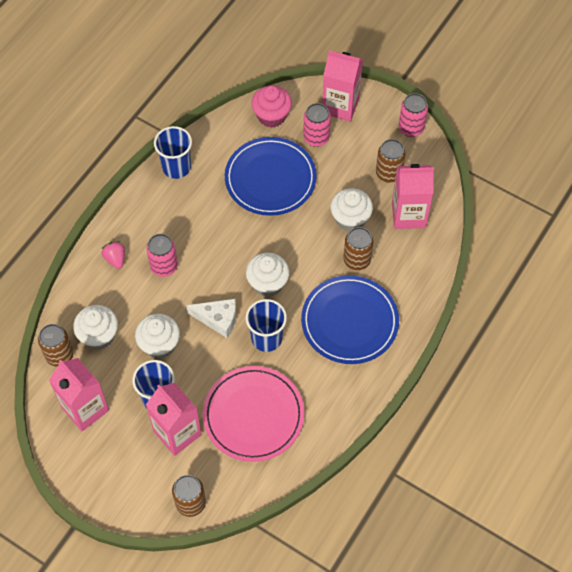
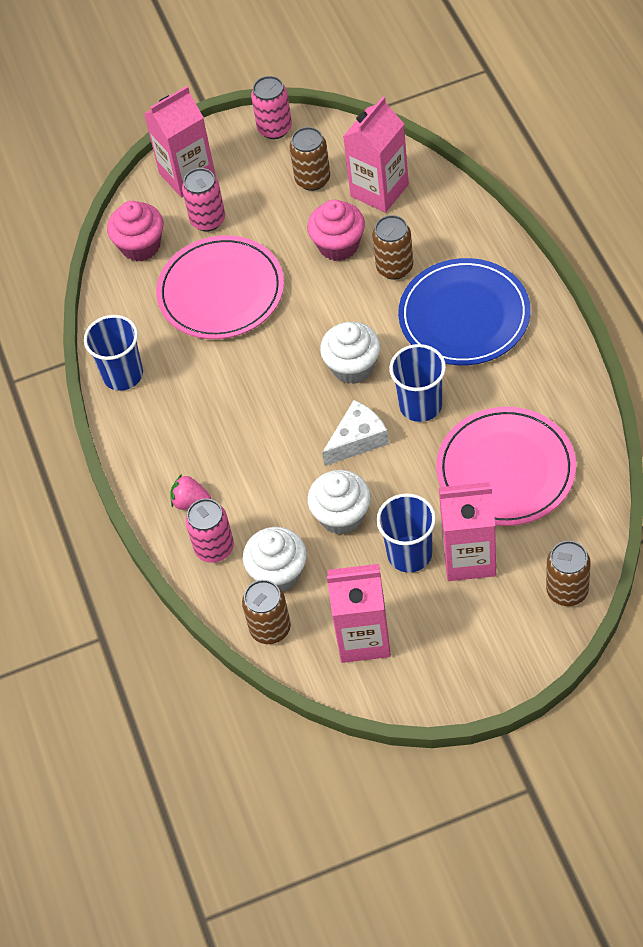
camera: 45 degrees left, 5 degrees down
pink can [146,234,178,277] -> pink can moved to [185,498,234,563]
blue plate [225,137,317,216] -> pink plate [156,235,284,339]
white cupcake [330,188,373,232] -> pink cupcake [307,200,365,261]

